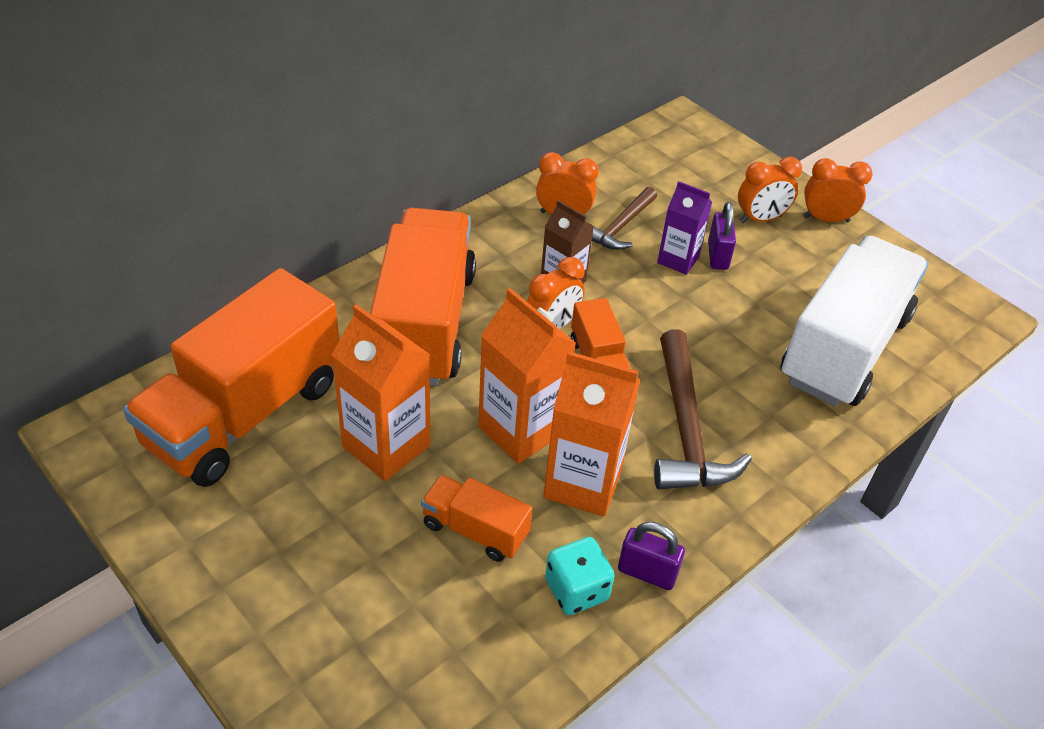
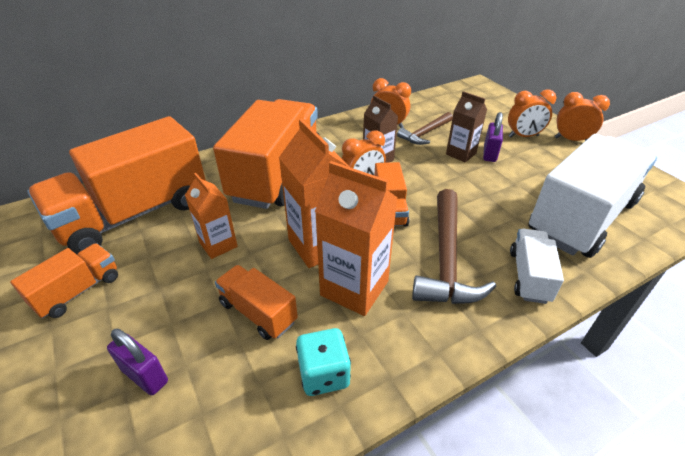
camera: 15 degrees right, 5 degrees down
orange carton [332,304,430,481] -> orange carton [185,173,238,259], size x0.62
purple padlock [618,522,685,590] -> purple padlock moved to [107,329,168,396]
purple carton [657,181,712,275] -> brown carton [446,91,487,163]
none -> orange truck [10,243,118,319]
none -> white truck [510,229,564,304]

